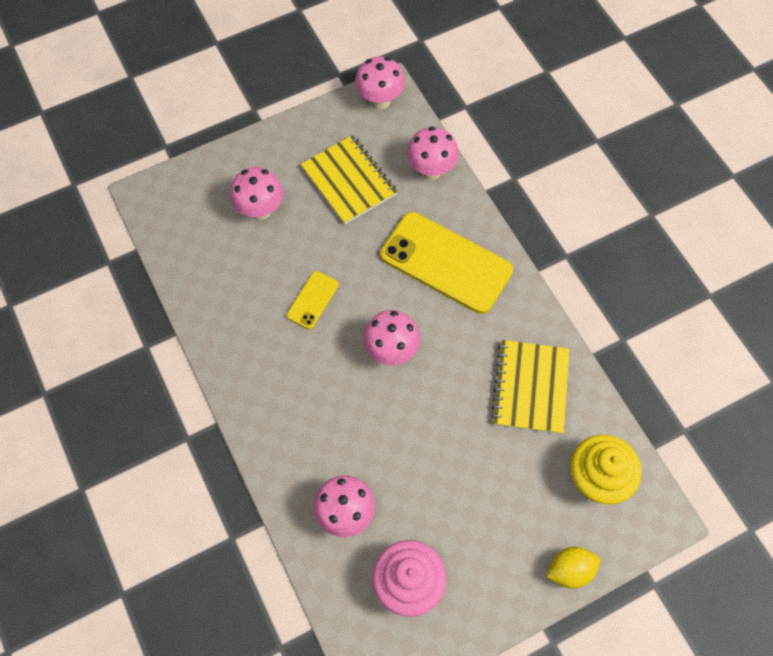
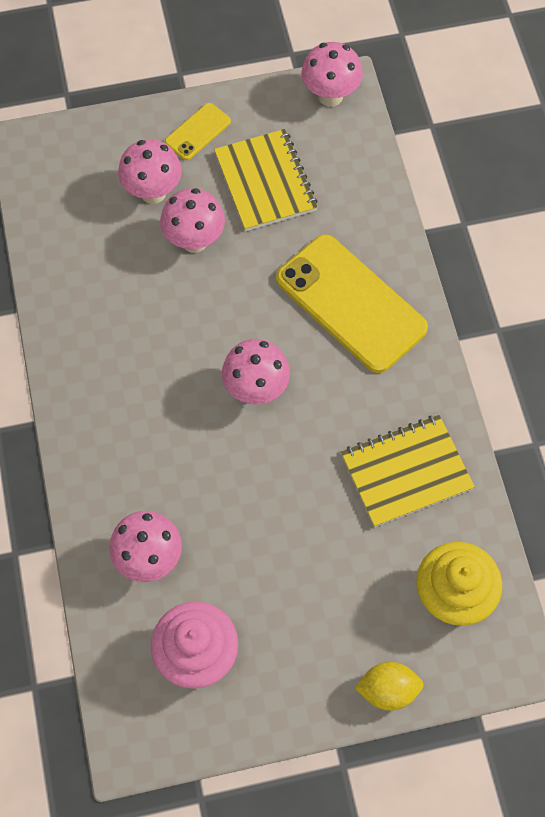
camera: 15 degrees right, 0 degrees up
yellow phone [287,271,339,329] -> yellow phone moved to [165,103,231,160]
pink mushroom [407,126,459,180] -> pink mushroom moved to [160,188,225,253]
yellow notebook [491,340,570,434] -> yellow notebook turned 45 degrees clockwise [341,415,475,527]

